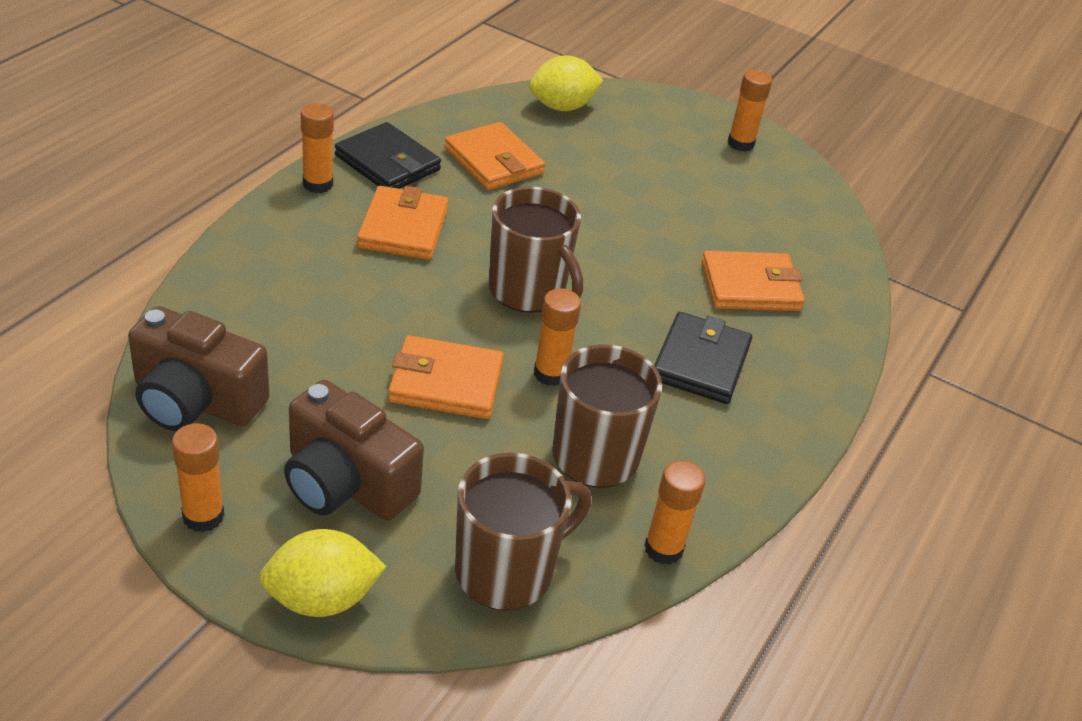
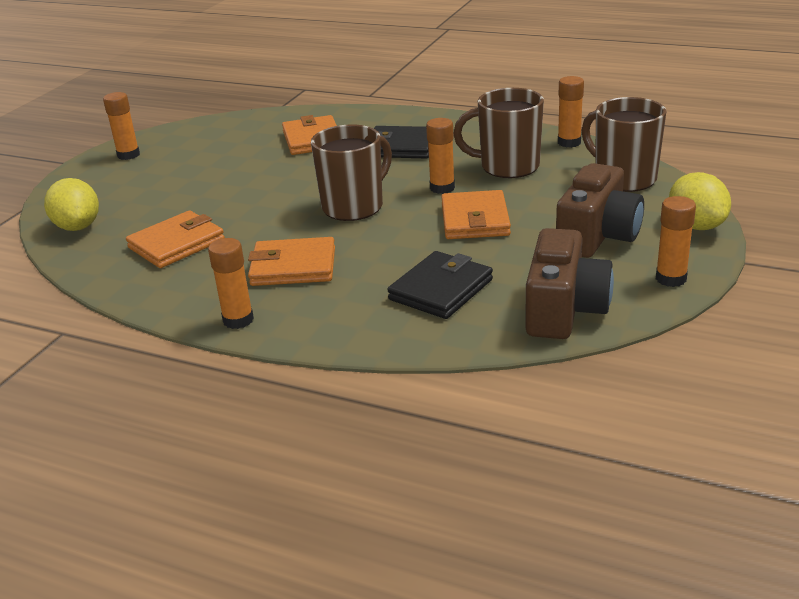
camera: 90 degrees left, 10 degrees down
black wallet [335,122,441,189] -> black wallet moved to [387,251,493,319]

